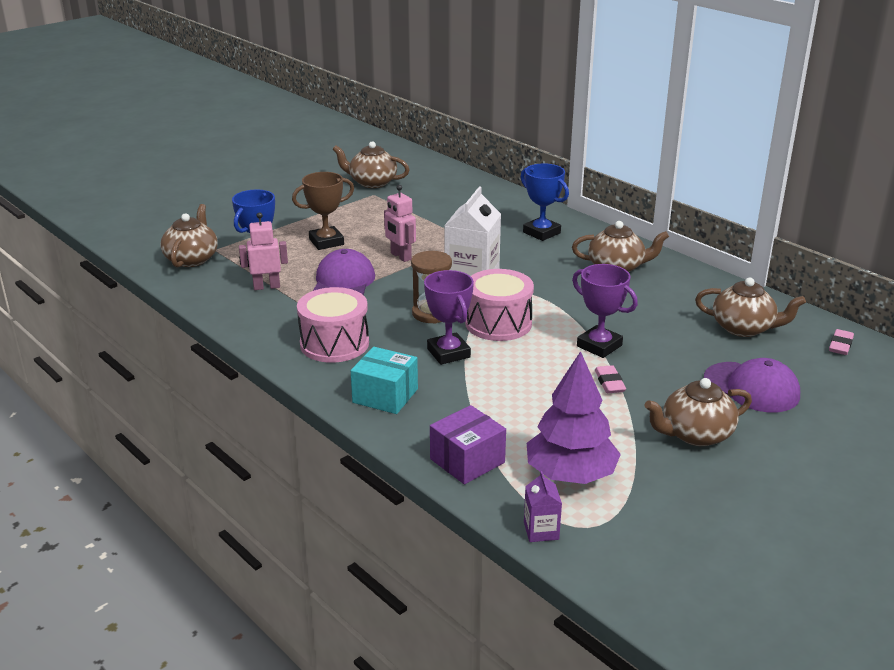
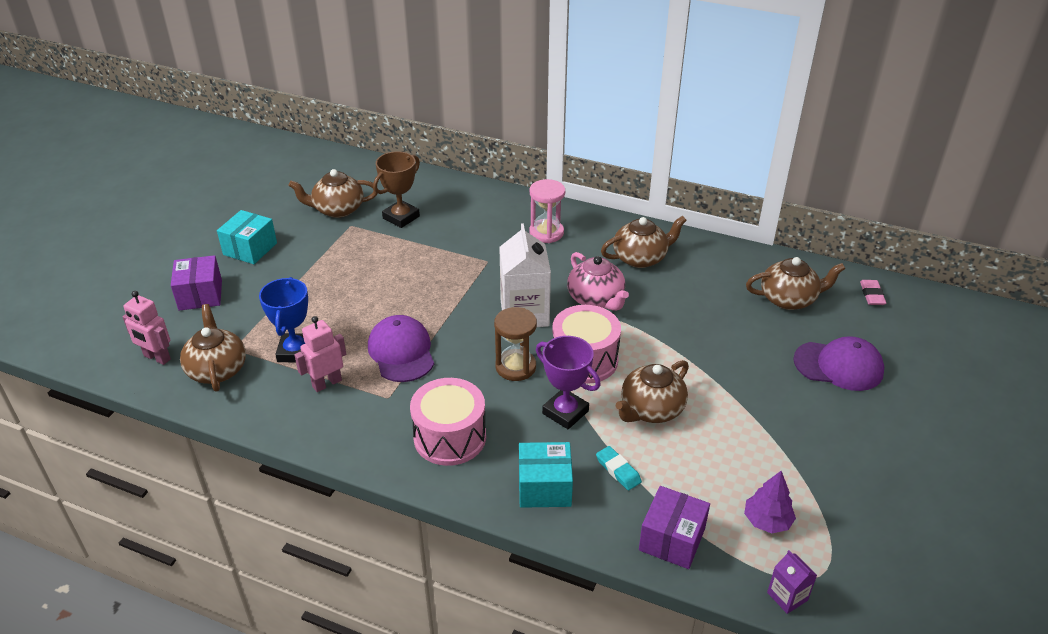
camera: 25 degrees left, 10 degrees up
brown trophy [292,172,354,250] -> brown trophy moved to [373,151,420,228]
pink robot [384,185,416,262] -> pink robot moved to [123,291,171,365]
blue trophy [521,163,569,241] -> pink hourglass [529,179,565,243]
purple tree [527,351,621,484] -> purple tree [744,471,796,533], size x0.56
purple trophy [572,264,638,358] -> none
pink eraser [595,365,626,393] -> none
brown teapot [645,378,752,446] -> brown teapot moved to [616,360,689,423]
none -> purple box [171,255,222,311]
none -> turquoise box [217,210,277,264]
none -> pink teapot [567,252,629,311]
none -> turquoise eraser [596,446,642,490]

